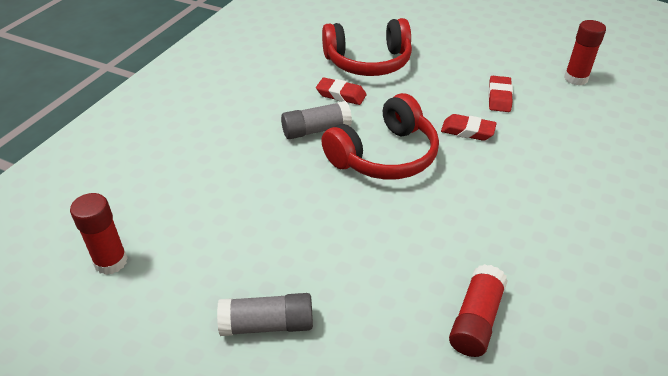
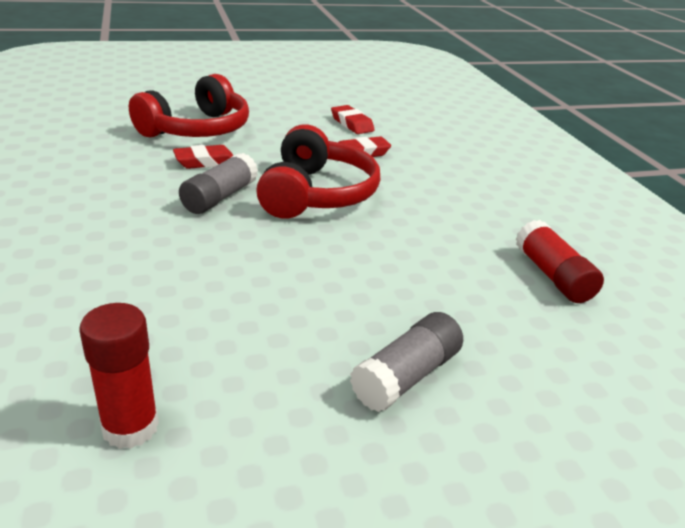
camera: 45 degrees left, 10 degrees down
red glue stick [564,20,606,85] -> none

